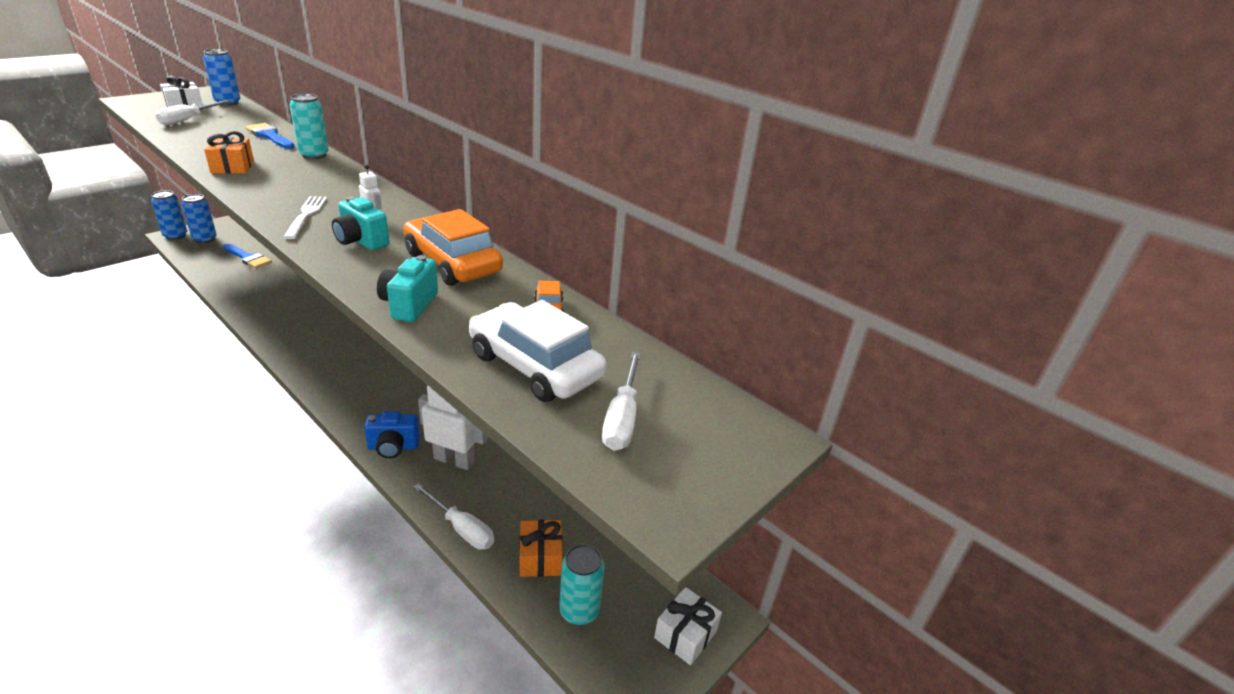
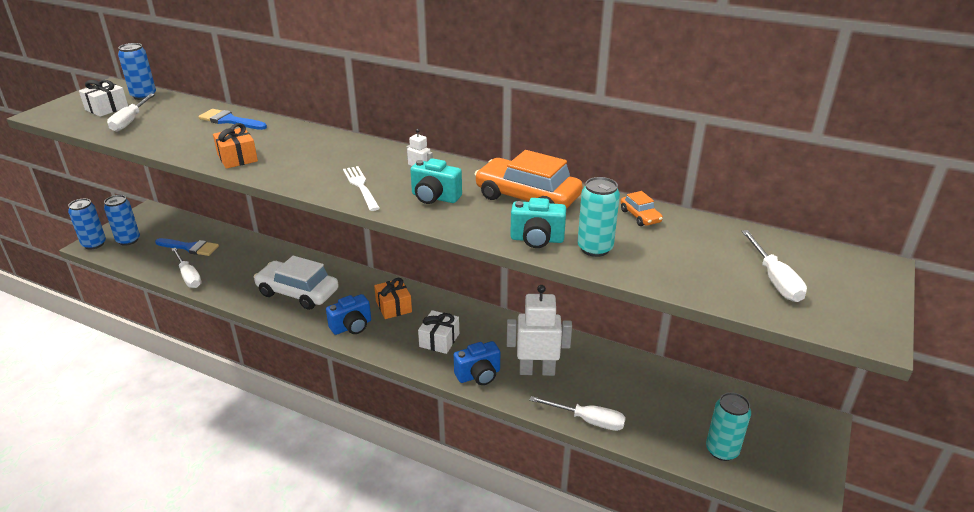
camera: 15 degrees left, 0 degrees up
turquoise can [290,94,329,159] -> turquoise can moved to [577,177,620,257]
turquoise camera [377,255,438,322] -> turquoise camera turned 75 degrees counterclockwise [510,198,566,248]
white car [469,300,606,402] -> white car moved to [254,256,339,310]
orange gift [520,520,563,577] -> orange gift moved to [374,278,412,319]
white gift [654,587,722,665] -> white gift moved to [418,310,459,354]
none -> white screwdriver [171,247,202,288]
none -> blue camera [326,294,371,335]

